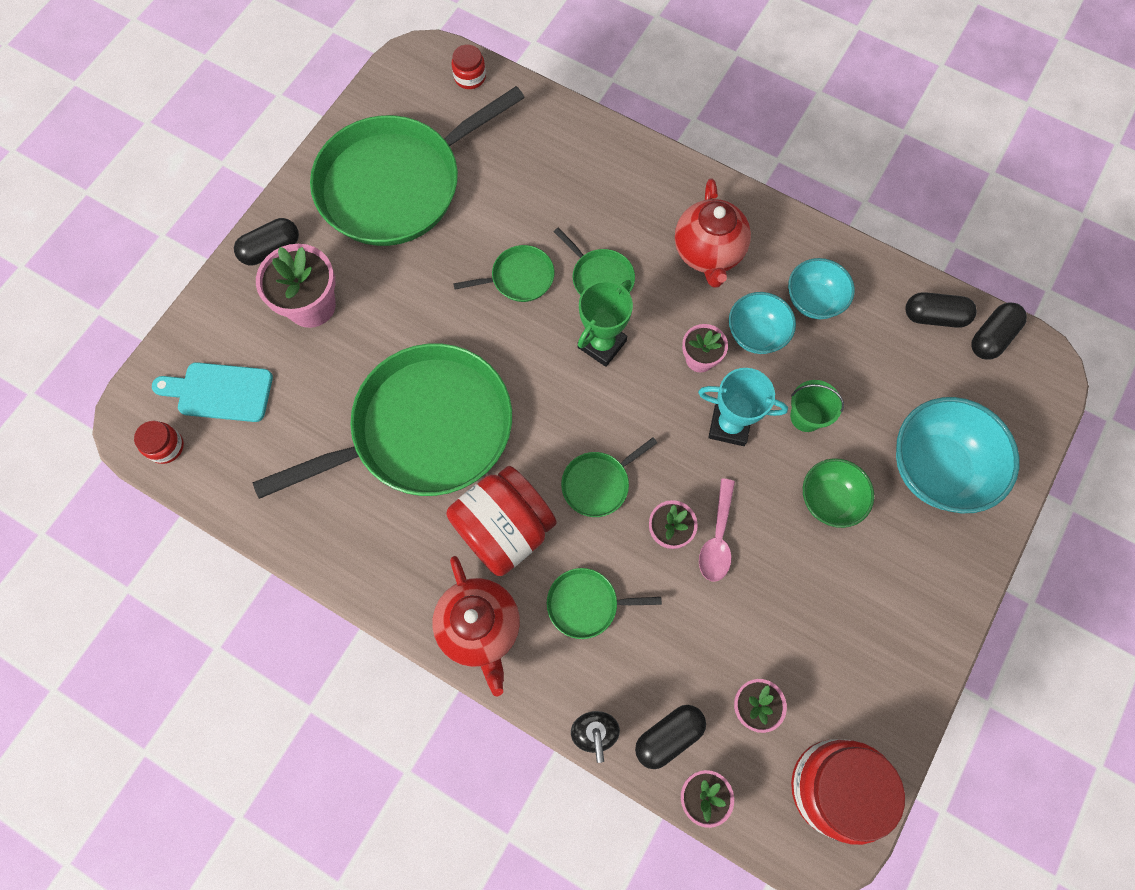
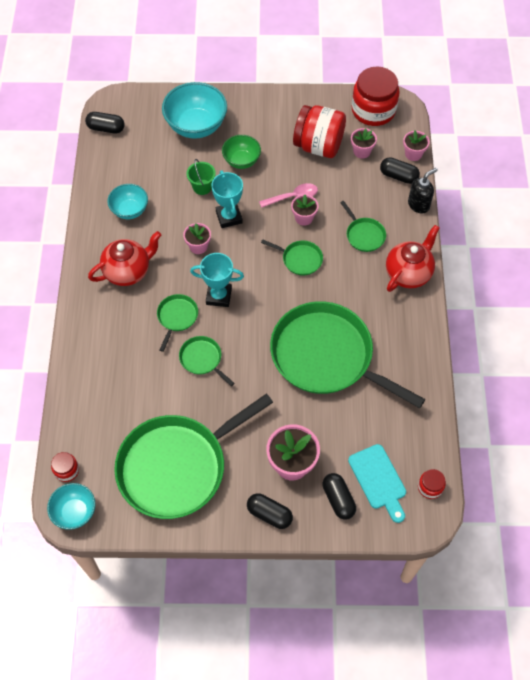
camera: 120 degrees left, 10 degrees down
green pan [310,86,525,246] -> green pan turned 120 degrees clockwise [114,394,273,519]
red jar [446,466,557,576] -> red jar moved to [293,105,346,158]
green trophy [578,280,633,367] -> turquoise trophy [190,253,244,307]
turquoise bowl [729,292,796,354] -> turquoise bowl moved to [47,483,96,530]
black capsule [905,292,977,328] -> black capsule moved to [322,473,356,519]

